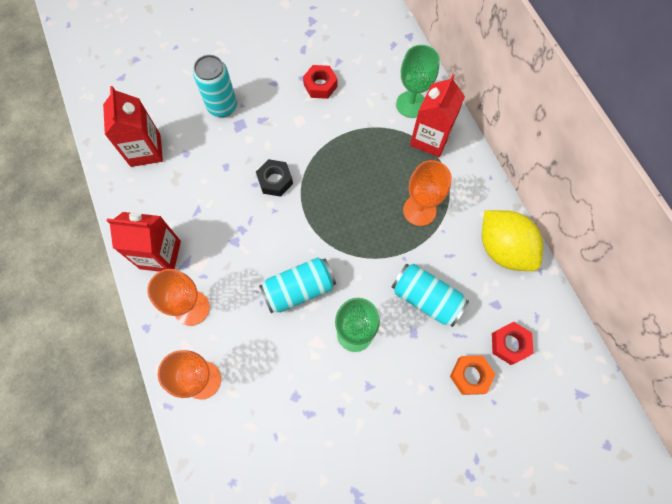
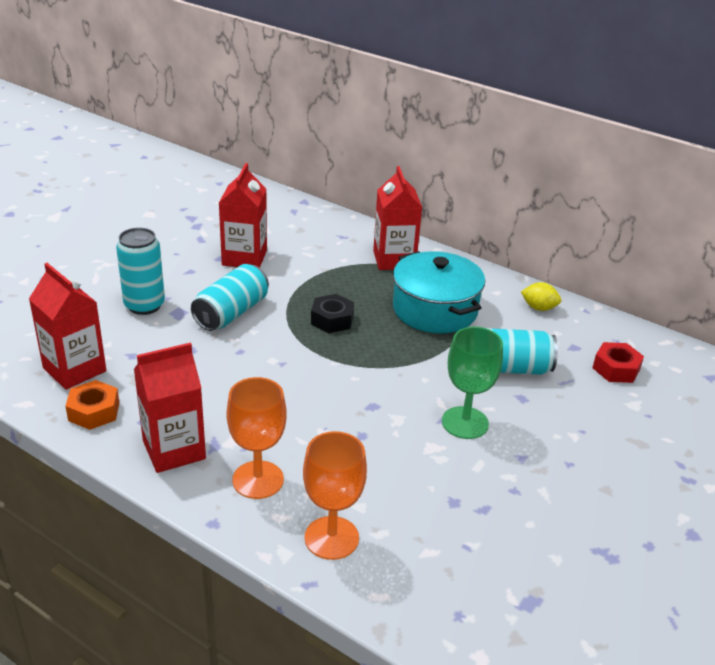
camera: 35 degrees left, 35 degrees down
black nut [256,159,293,197] -> black nut moved to [311,294,354,333]
turquoise can [259,257,336,313] -> turquoise can moved to [191,264,269,331]
red nut [303,65,338,99] -> red carton [219,163,267,268]
green goblet [396,45,440,118] -> none
orange goblet [403,160,452,226] -> turquoise pot [393,251,485,334]
orange nut [450,356,495,395] -> orange nut moved to [65,380,119,430]
yellow lemon [482,210,543,271] -> yellow lemon [521,282,561,311], size x0.48

